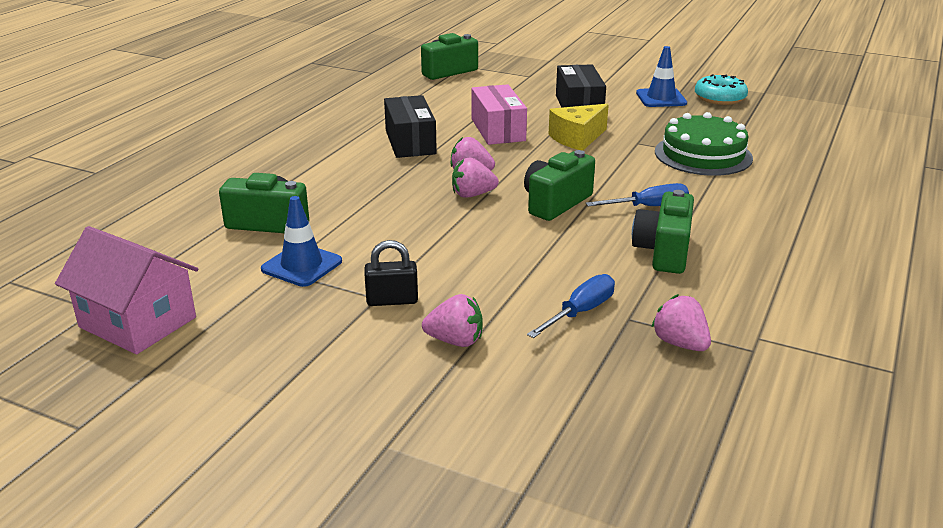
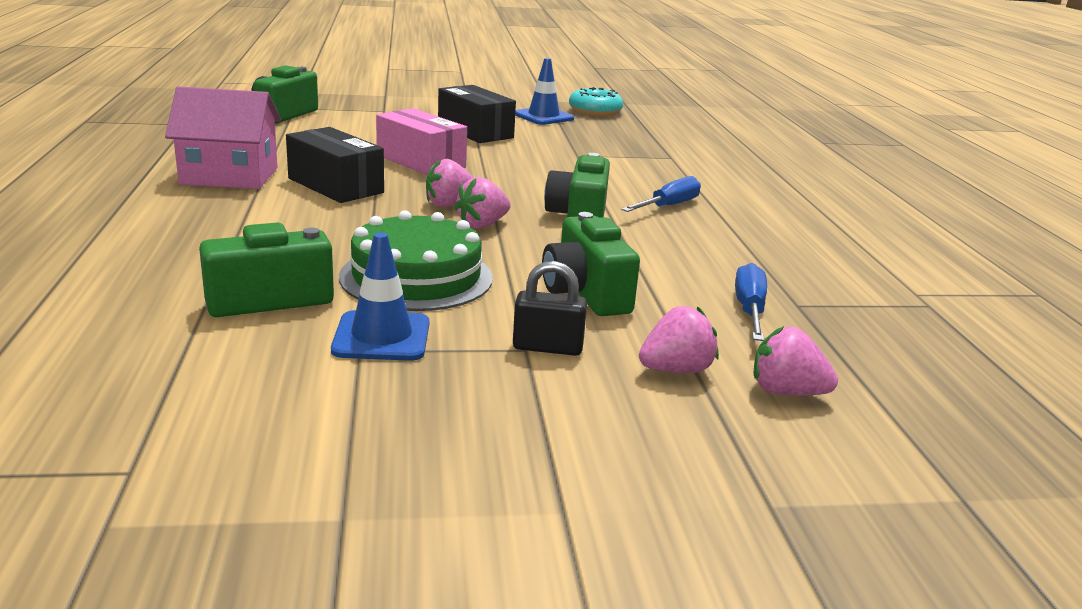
camera: 35 degrees left, 5 degrees down
pink house [55,226,199,354] -> pink house moved to [165,86,281,189]
black padlock [364,240,418,306] -> black padlock turned 45 degrees clockwise [513,261,587,356]
yellow cheese [548,104,609,151] -> none
green camera [632,190,694,274] -> green camera moved to [542,212,640,316]
pink strawberry [651,294,711,351] -> pink strawberry moved to [753,326,838,396]
green cake [655,112,753,176] -> green cake moved to [339,210,493,311]

